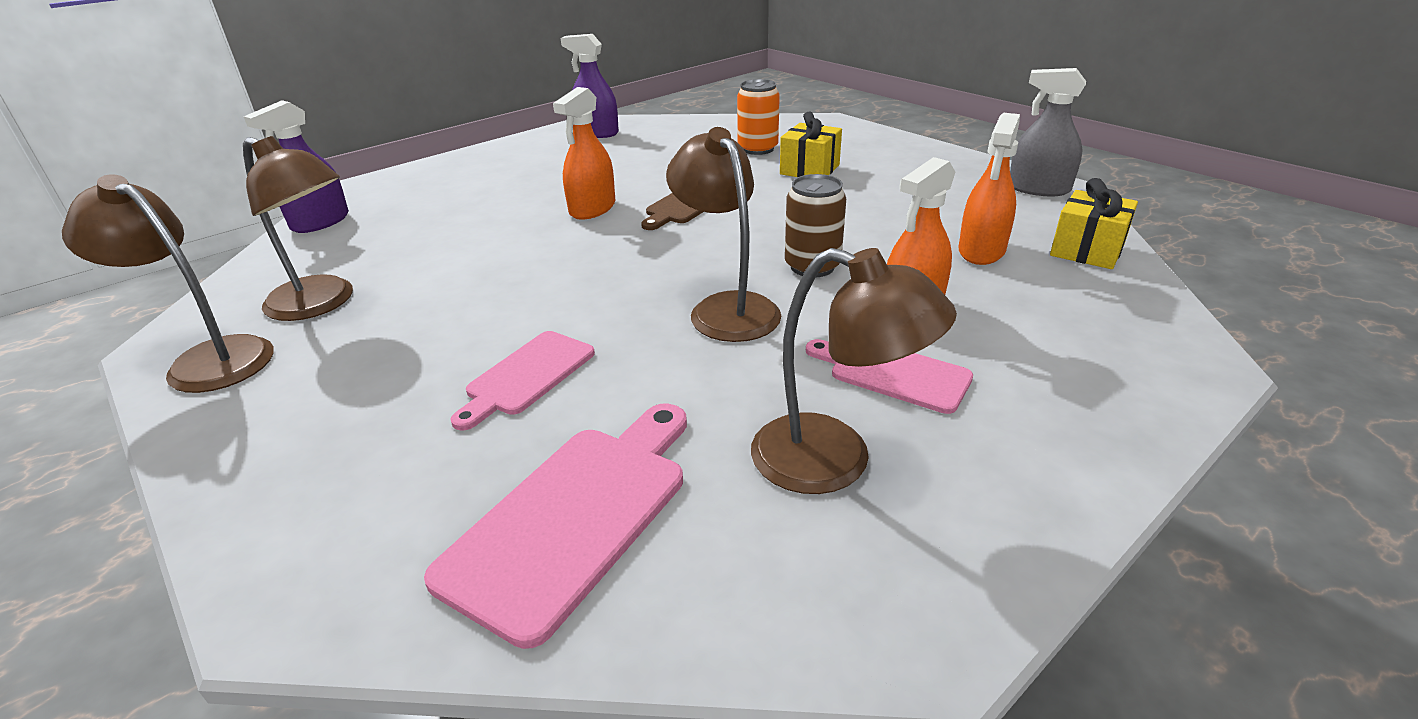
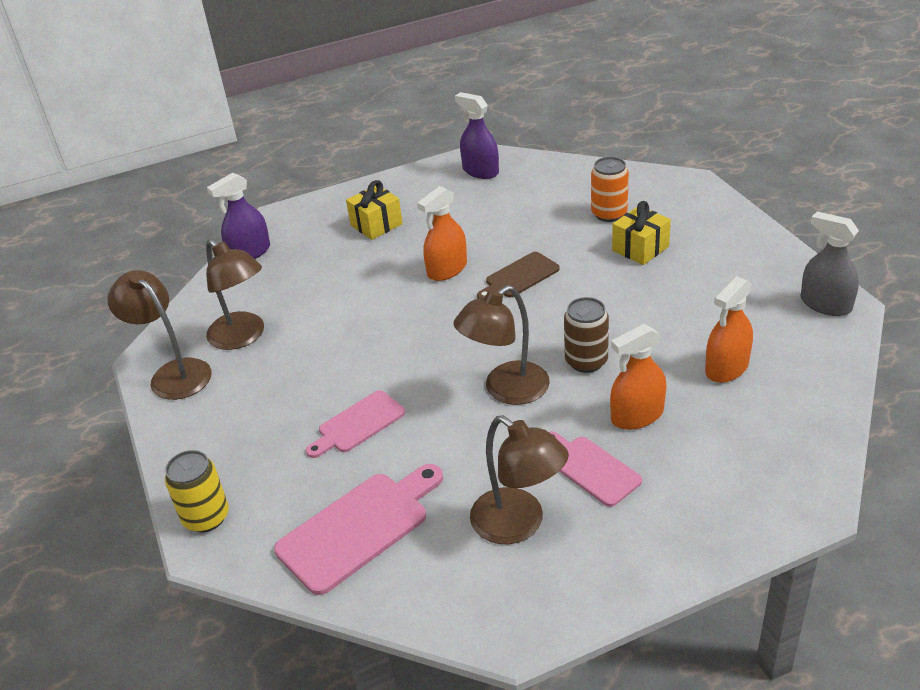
camera: 20 degrees right, 5 degrees up
brown lamp [666,127,781,342] -> brown lamp turned 120 degrees counterclockwise [453,285,550,405]
yellow gift [1050,178,1138,269] -> yellow gift moved to [346,180,403,240]
none -> yellow can [165,450,229,532]

